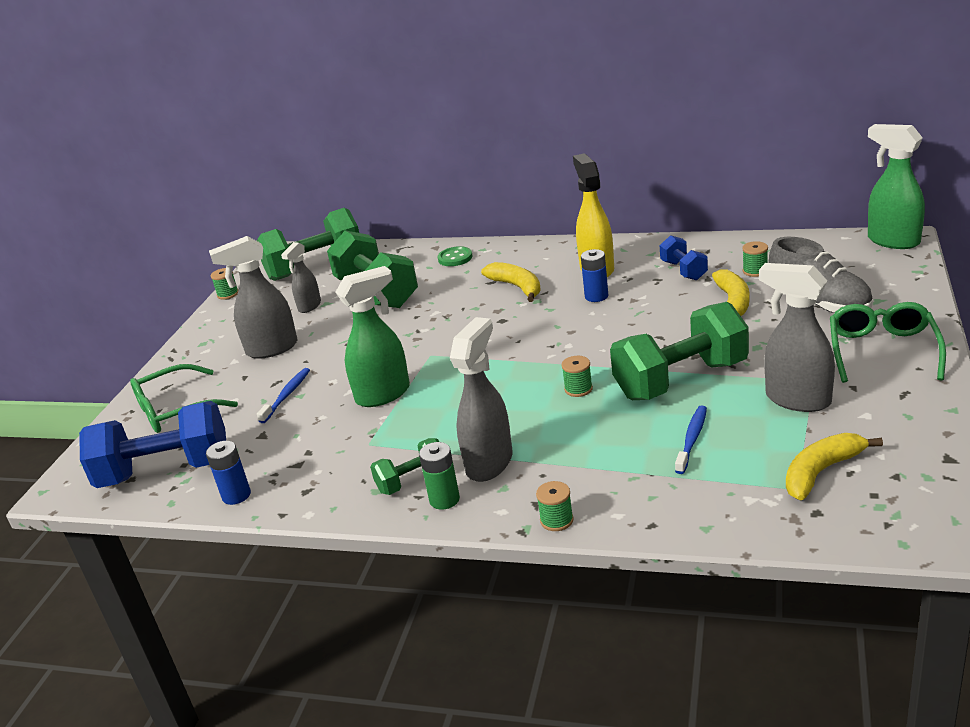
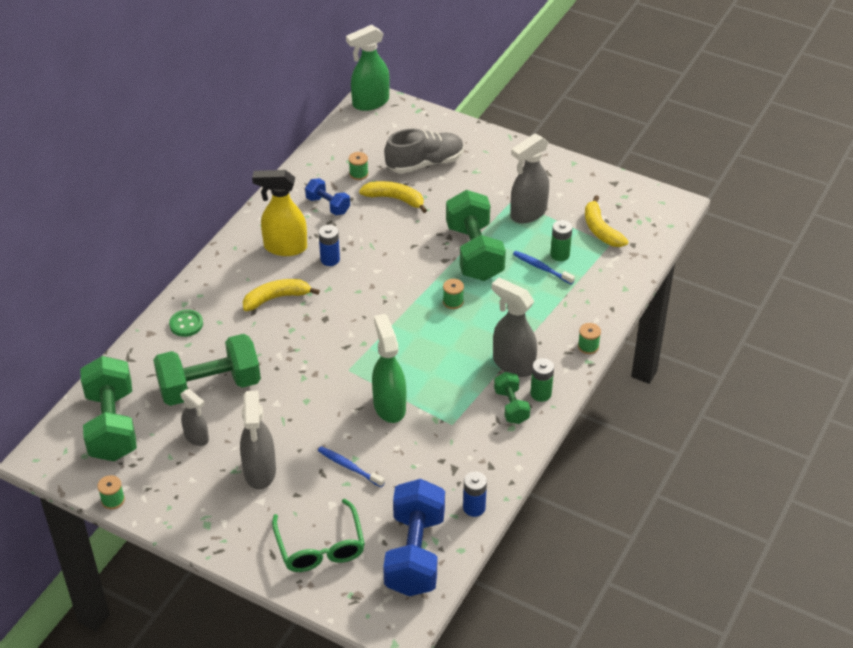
camera: 80 degrees left, 15 degrees up
blue dumbbell [660,235,708,280] -> blue dumbbell turned 45 degrees clockwise [305,178,350,215]
green glasses [830,302,946,383] -> none
none -> green battery [550,220,572,261]

